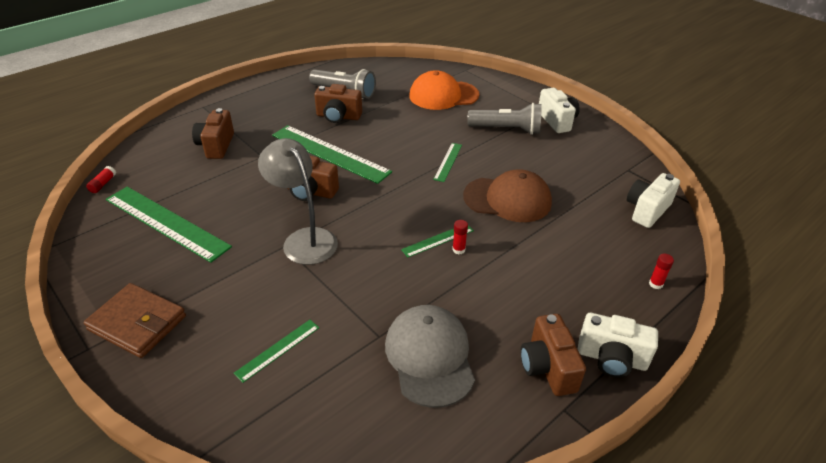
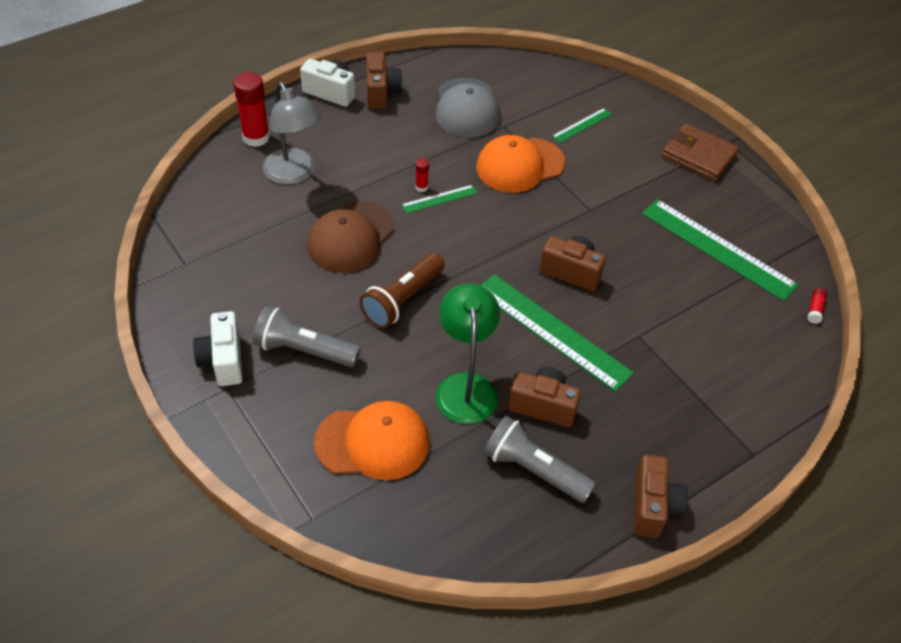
camera: 175 degrees left, 10 degrees up
brown camera [192,108,234,159] -> brown camera moved to [633,454,688,538]
grey lamp [258,138,338,265] -> grey lamp moved to [263,82,321,185]
green ruler [433,143,462,182] -> brown flashlight [360,253,445,328]
brown cap [463,169,552,222] -> brown cap turned 75 degrees counterclockwise [307,201,394,273]
white camera [627,173,680,228] -> none
red glue stick [649,253,674,289] -> red glue stick [233,72,270,147], size x2.20
none -> green lamp [436,283,500,424]
none -> orange cap [476,135,565,193]

